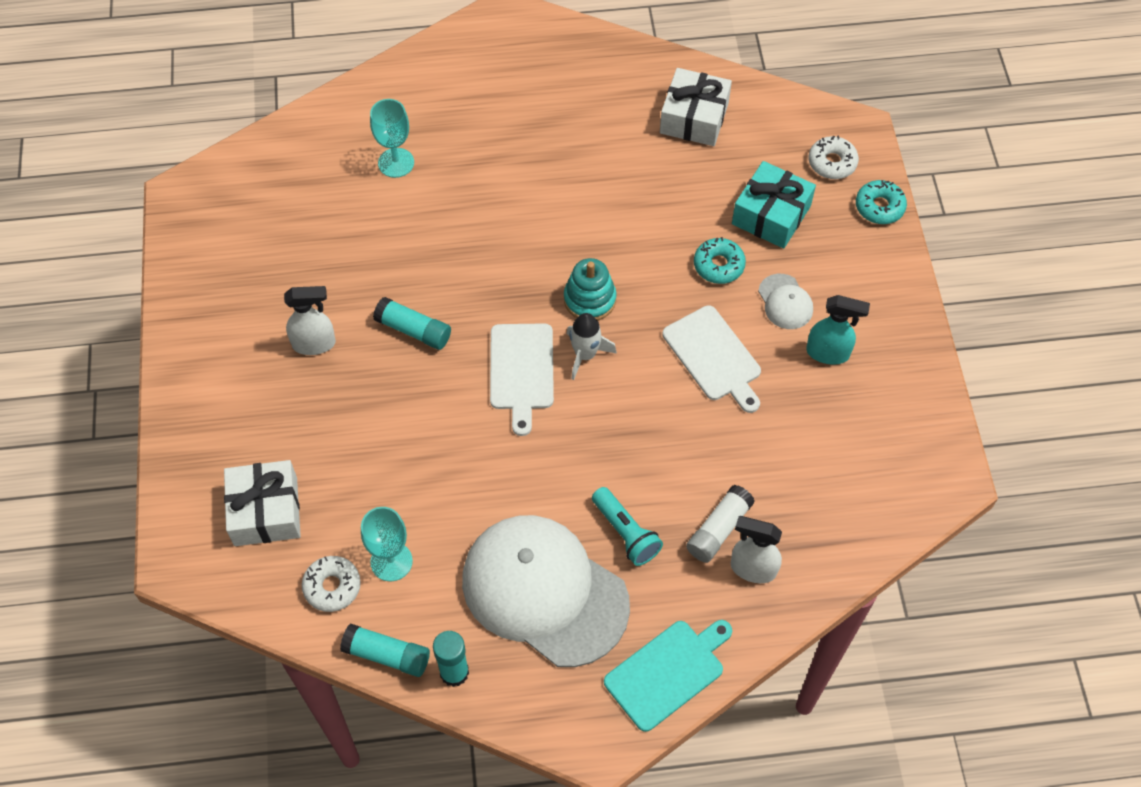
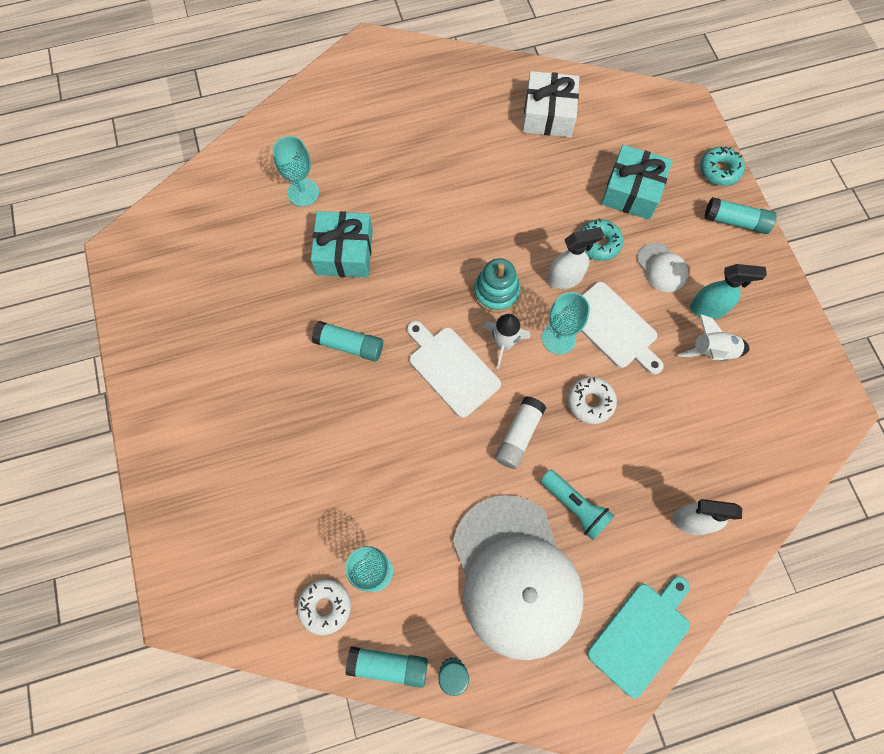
camera: 10 degrees left, 10 degrees up
white gift [224,460,301,546] -> none
white spray bottle [284,286,336,355] -> white spray bottle moved to [548,227,604,289]
white cap [462,515,630,667] -> white cap turned 135 degrees counterclockwise [453,495,583,660]
white cutting board [490,323,554,436] -> white cutting board turned 150 degrees clockwise [407,321,501,418]
white glue stick [686,485,755,563] -> white glue stick moved to [495,396,546,469]
white donut [809,136,859,179] -> white donut moved to [568,377,617,424]
none -> turquoise gift [311,211,373,277]
none -> turquoise goblet [542,292,590,355]
none -> white rocket [678,314,749,361]
none -> turquoise glue stick [705,197,777,234]

